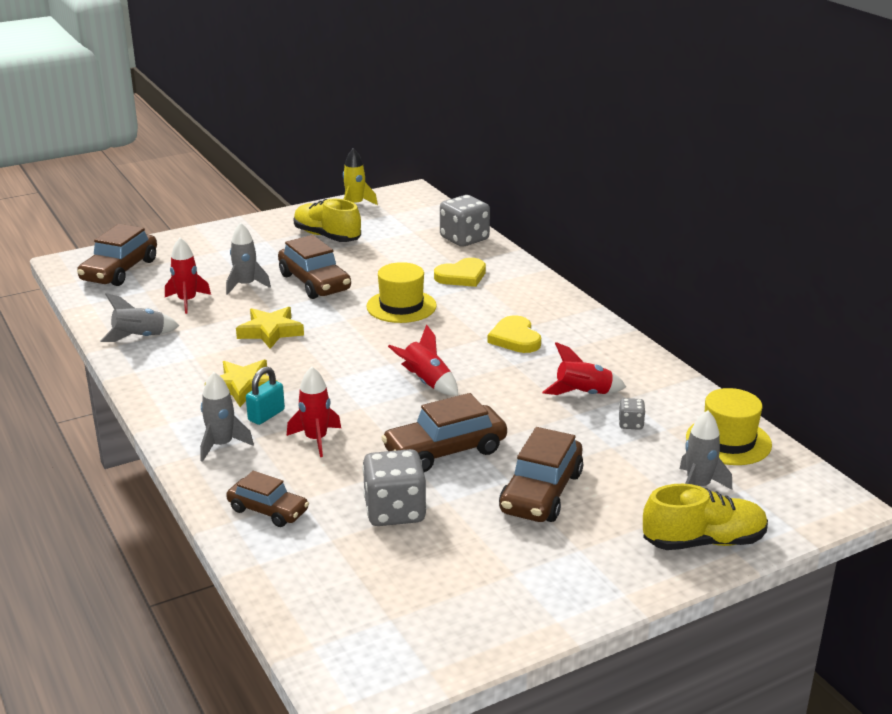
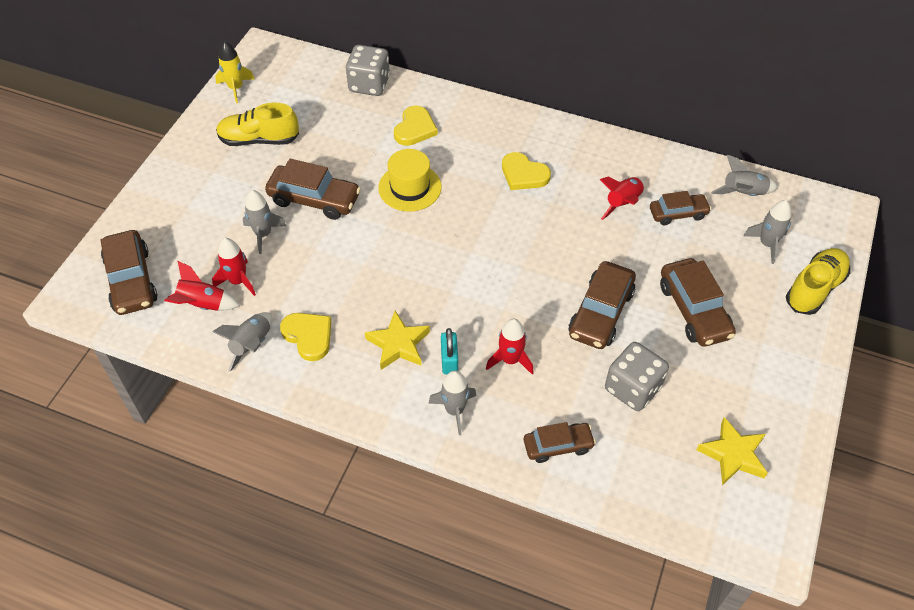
camera: 40 degrees left, 25 degrees up
yellow star [236,307,304,349] -> yellow star moved to [696,417,768,485]
red rocket [388,324,458,396] -> red rocket moved to [164,261,240,311]
grey dice [619,398,645,430] -> brown car [650,191,711,225]
yellow hat [686,388,772,465] -> grey rocket [711,155,778,196]
none -> yellow heart [280,313,331,361]

